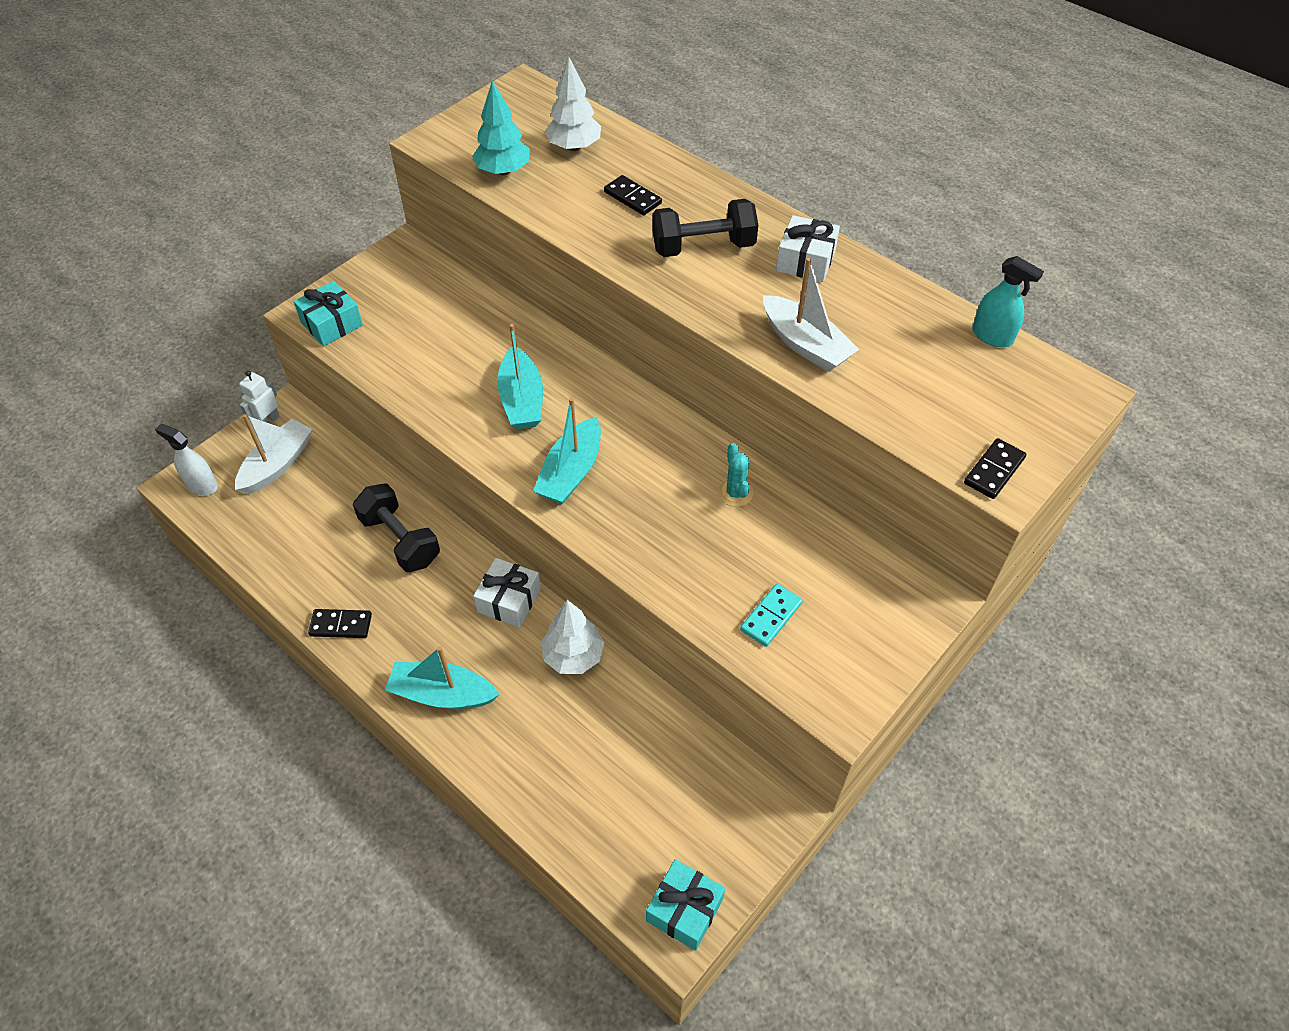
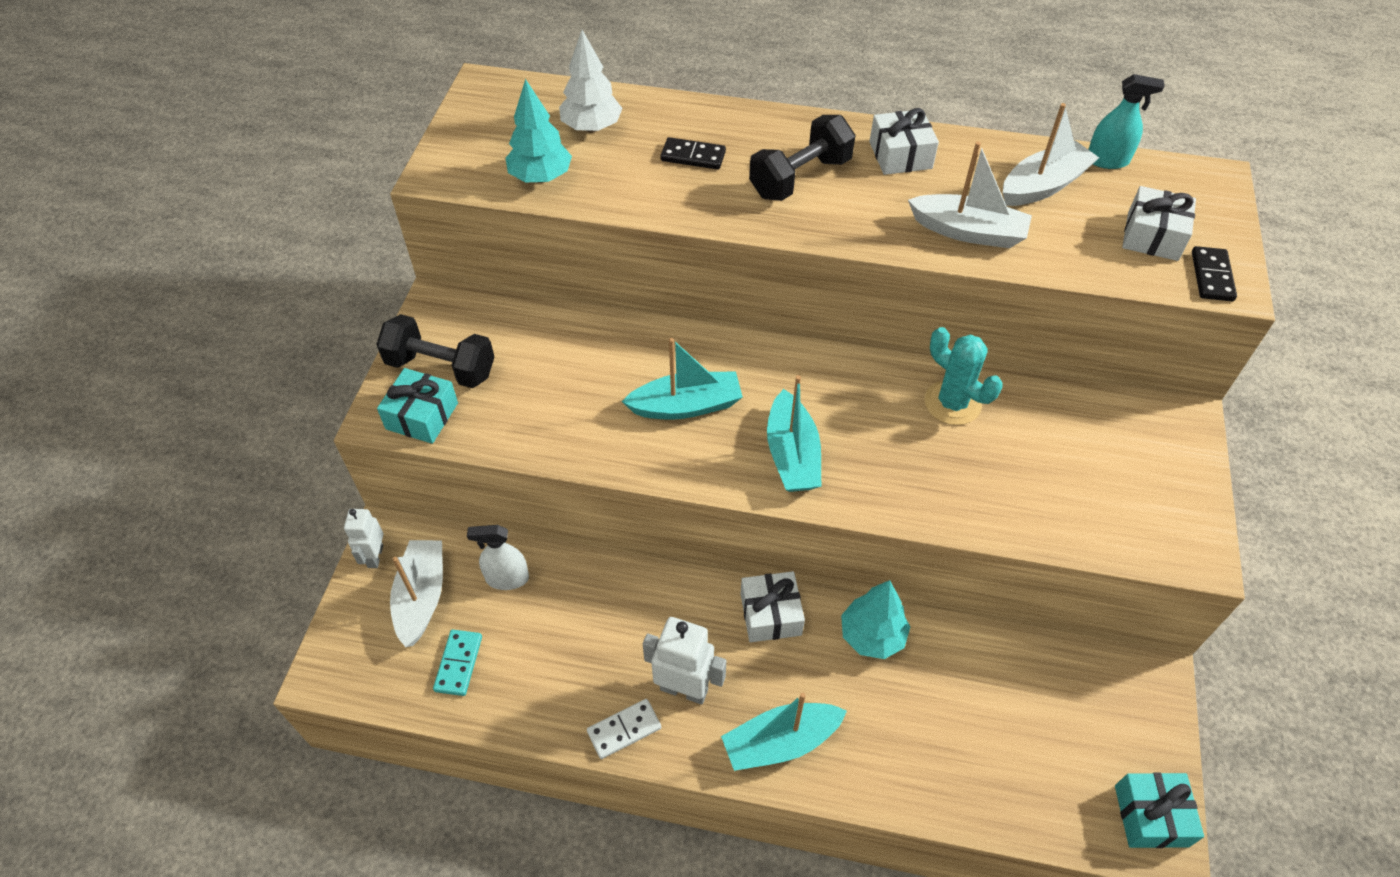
camera: 30 degrees left, 0 degrees up
white spray bottle [155,424,218,495] -> white spray bottle moved to [467,525,529,590]
black domino [308,609,372,638] -> white domino [587,699,661,759]
black dumbbell [353,483,440,572] -> black dumbbell moved to [376,314,494,388]
turquoise boat [497,324,543,429] -> turquoise boat turned 60 degrees counterclockwise [622,338,743,419]
white tree [541,600,604,674] -> turquoise tree [841,580,910,659]
turquoise cactus [718,443,754,507] -> turquoise cactus [924,327,1002,425], size x1.53
turquoise domino [740,584,803,647] -> turquoise domino moved to [433,630,482,696]
none -> white robot [643,617,726,704]
none -> white boat [1003,103,1099,206]
none -> white gift [1122,186,1196,261]

